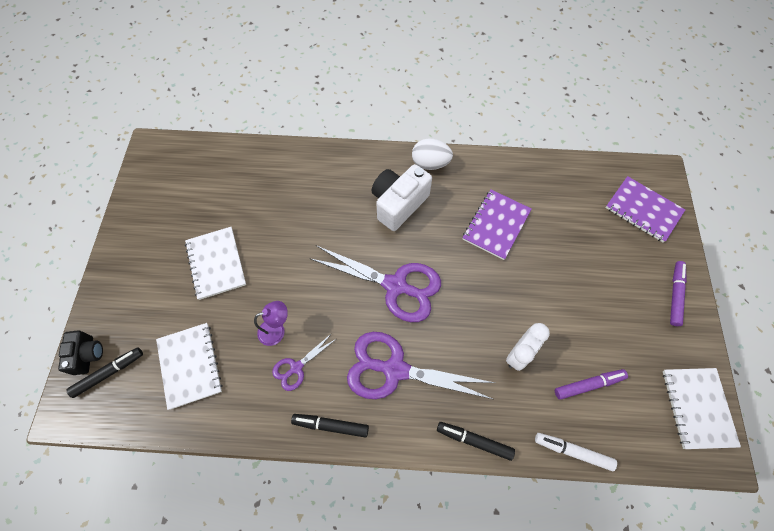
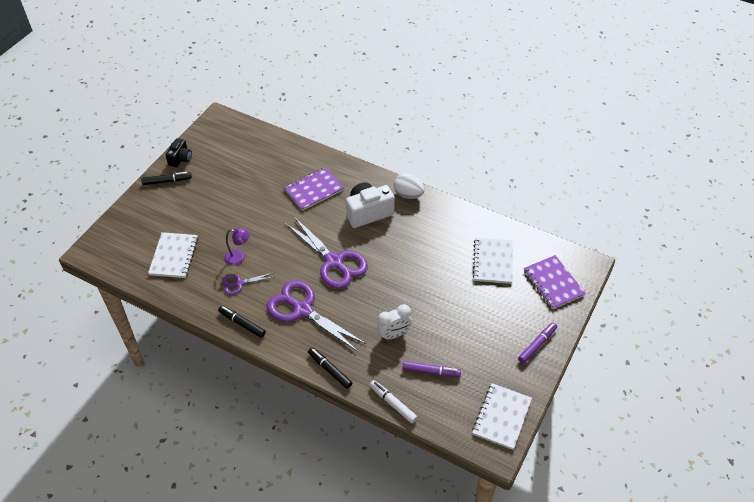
camera: 25 degrees right, 15 degrees down
black camera [58,330,103,375] -> black camera moved to [166,138,192,167]
black marker [66,347,143,398] -> black marker moved to [141,172,192,185]
white notebook [185,227,246,300] -> white notebook moved to [473,238,513,284]
purple notebook [463,189,532,260] -> purple notebook moved to [284,167,344,211]

